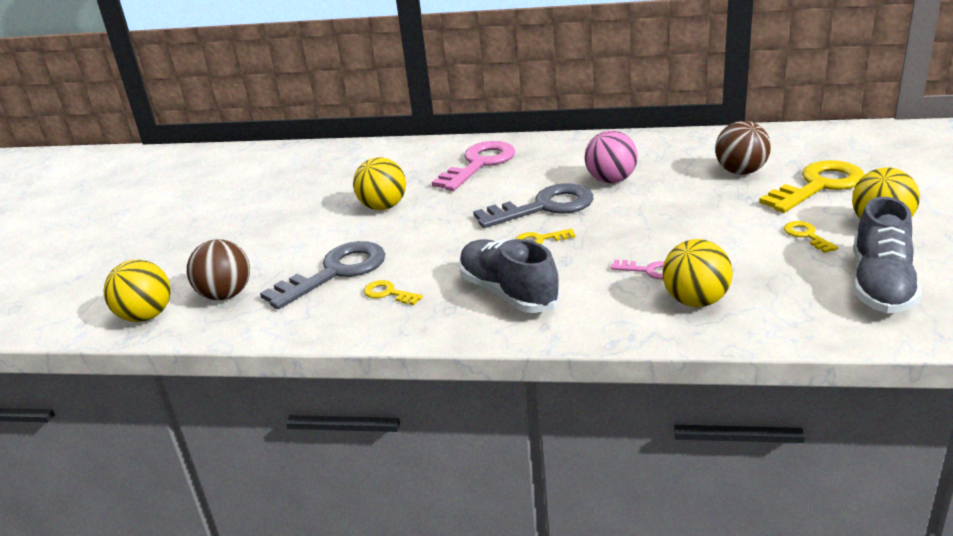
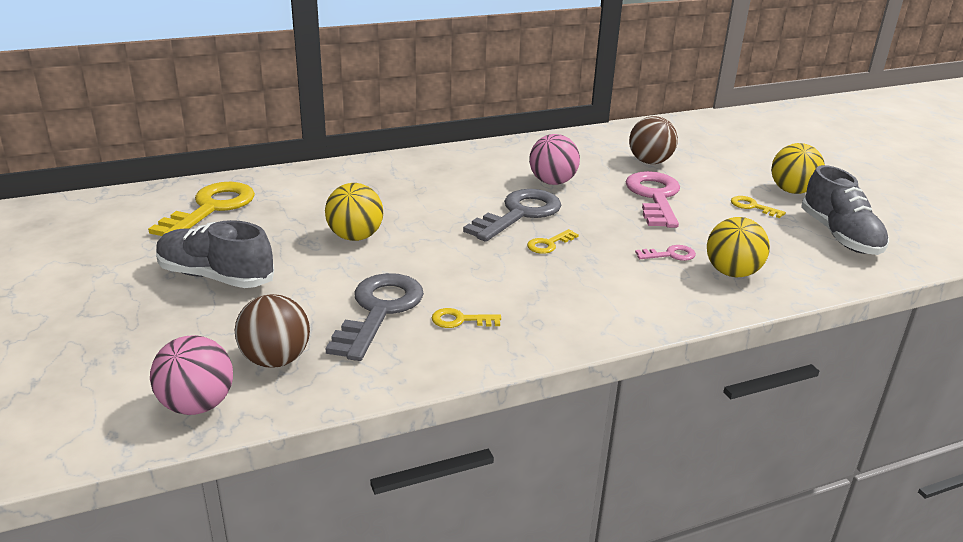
camera: 35 degrees left, 0 degrees up
yellow ball [104,260,171,322] -> pink ball [150,335,233,415]
pink key [432,141,515,191] -> pink key moved to [626,171,680,228]
grey shoe [459,239,561,313] -> grey shoe moved to [156,220,274,288]
yellow key [759,160,865,213] -> yellow key moved to [148,182,255,236]

